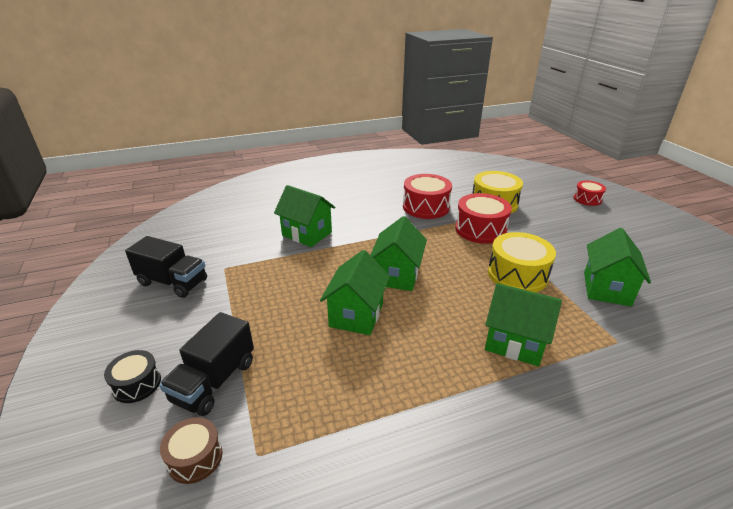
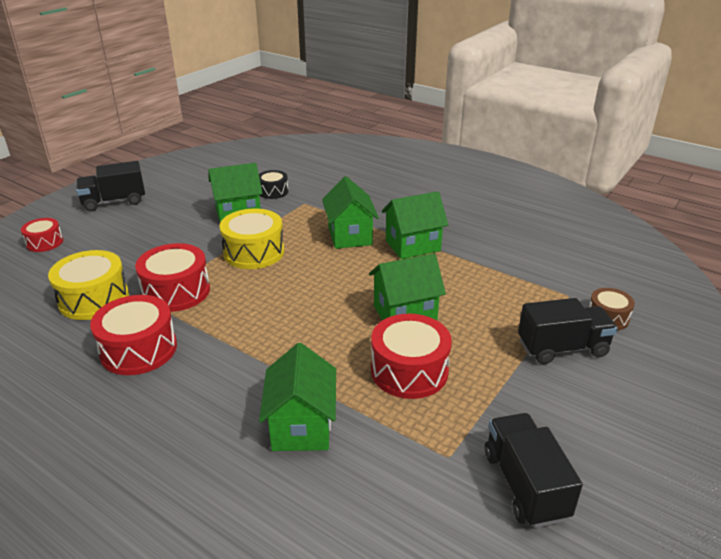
camera: 125 degrees left, 0 degrees up
black drum [104,350,161,403] -> black drum moved to [259,170,288,199]
green house [370,216,427,291] -> green house moved to [382,191,448,259]
none -> black truck [76,161,145,212]
none -> red drum [371,314,452,399]

